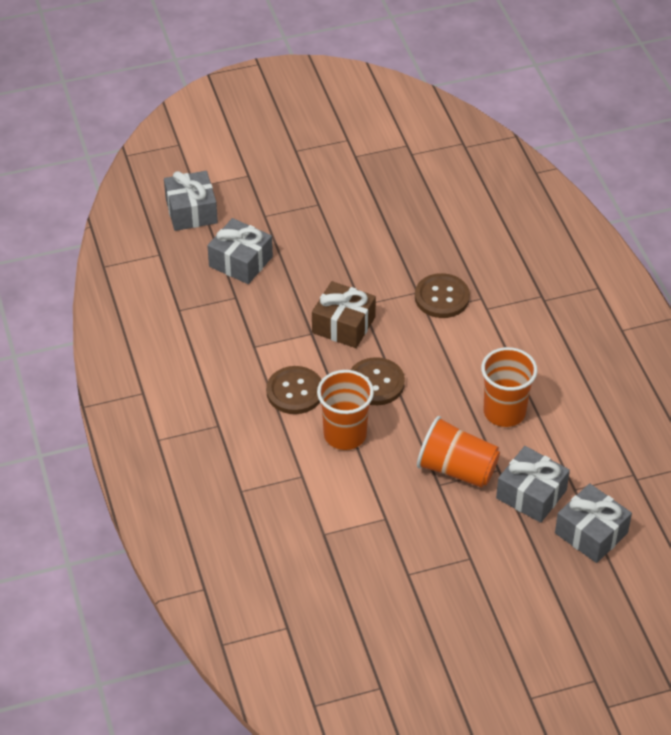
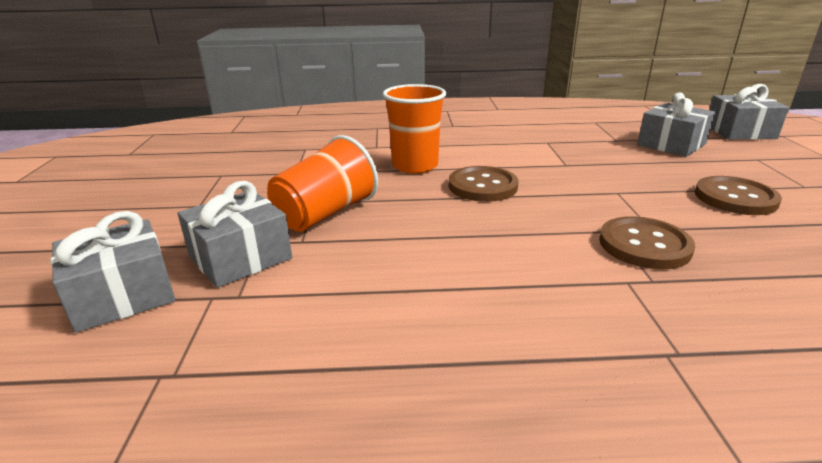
camera: 105 degrees right, 20 degrees down
brown button [266,366,322,414] -> brown button moved to [695,176,782,215]
brown gift [312,281,376,348] -> none
orange cup [481,347,537,427] -> none

